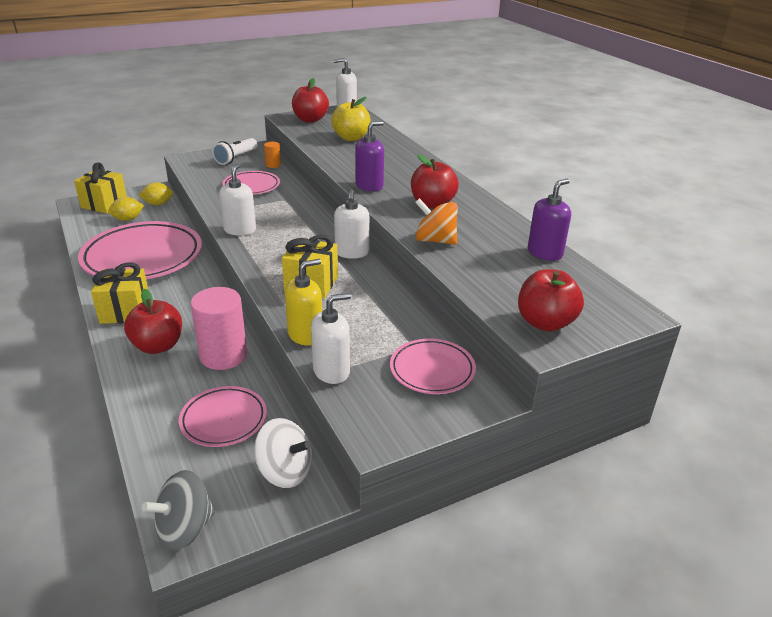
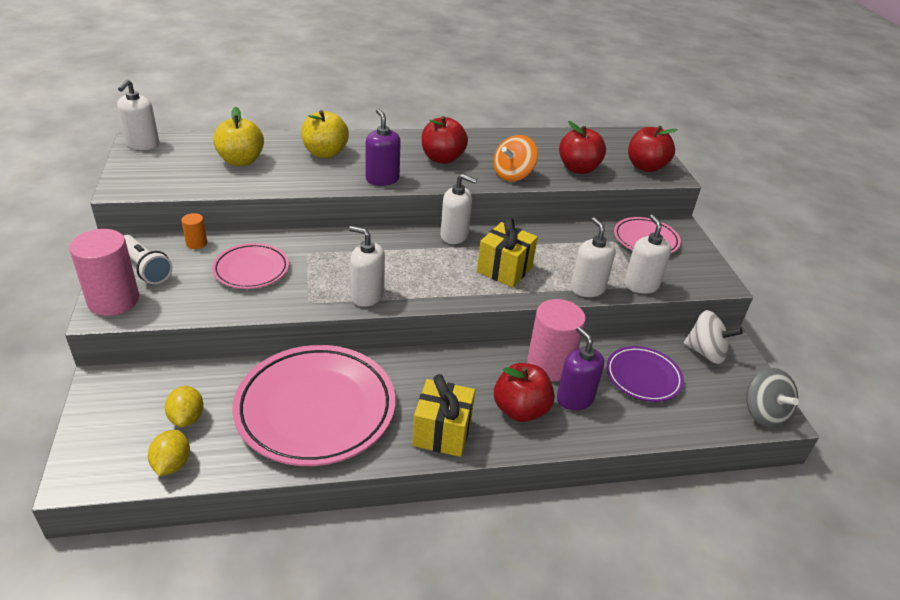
camera: 75 degrees left, 5 degrees up
yellow gift [74,162,127,213] -> none
yellow lemon [139,182,173,205] -> yellow lemon moved to [148,430,190,476]
pink plate [179,386,267,447] -> purple plate [606,346,684,402]
white spinning top [254,418,312,488] -> white spinning top turned 75 degrees clockwise [684,310,743,364]
yellow soap dispenser [285,259,322,345] -> white soap dispenser [571,217,615,297]
red apple [292,78,329,123] -> red apple moved to [559,121,606,174]
purple soap dispenser [528,179,571,261] -> purple soap dispenser moved to [557,326,604,411]
none -> pink cylinder [69,229,139,316]
none -> yellow apple [301,110,349,158]

